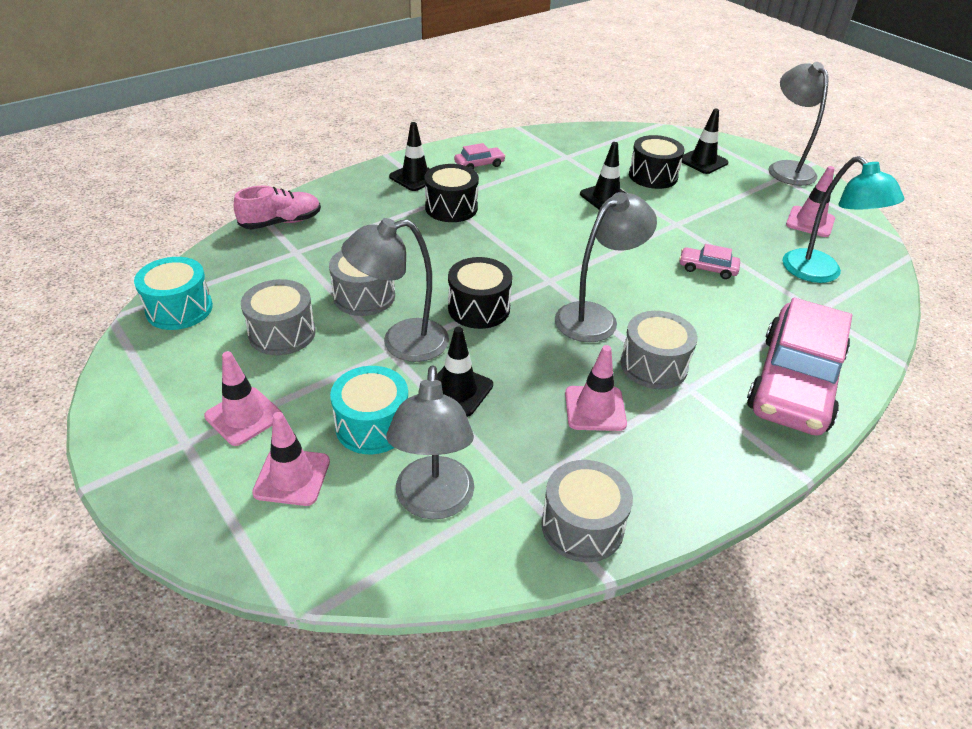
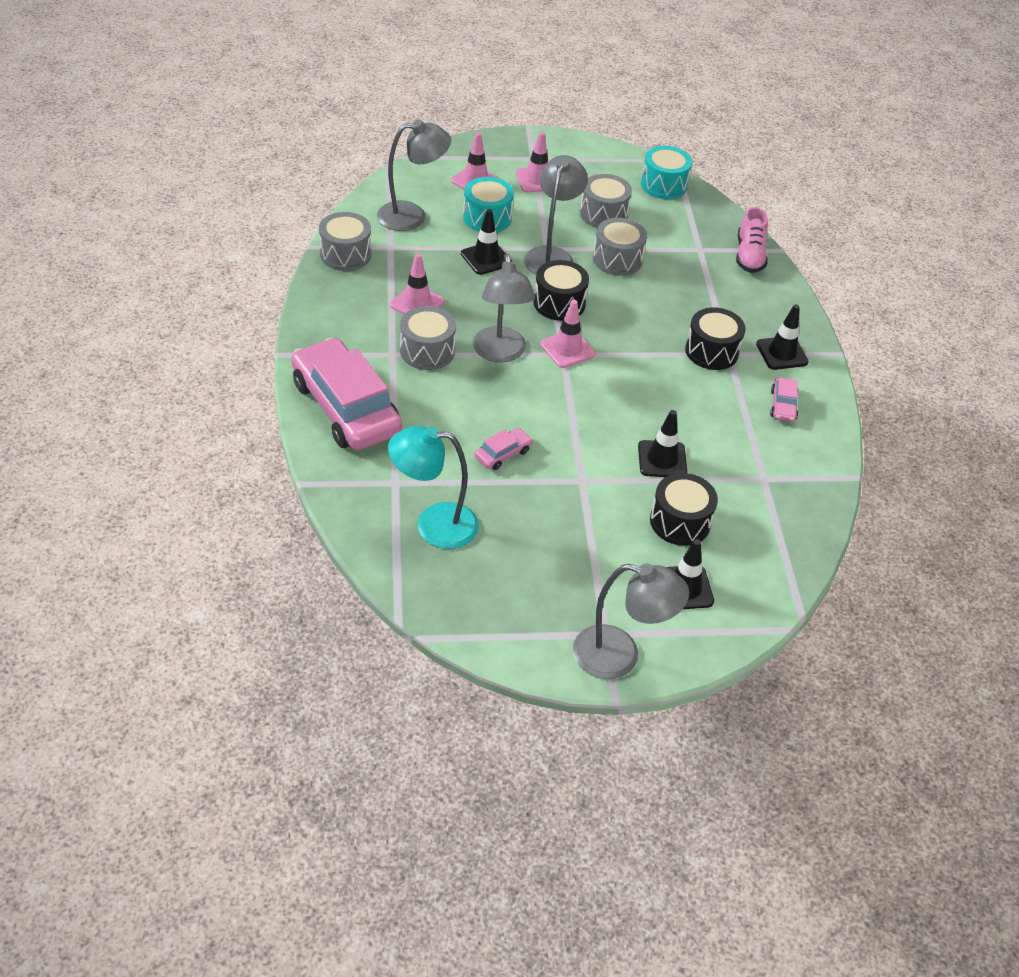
camera: 120 degrees right, 5 degrees up
grey lamp [387,365,474,519] -> grey lamp turned 135 degrees clockwise [377,120,451,231]
pink traffic cone [786,166,835,237] -> pink traffic cone moved to [540,300,595,368]

